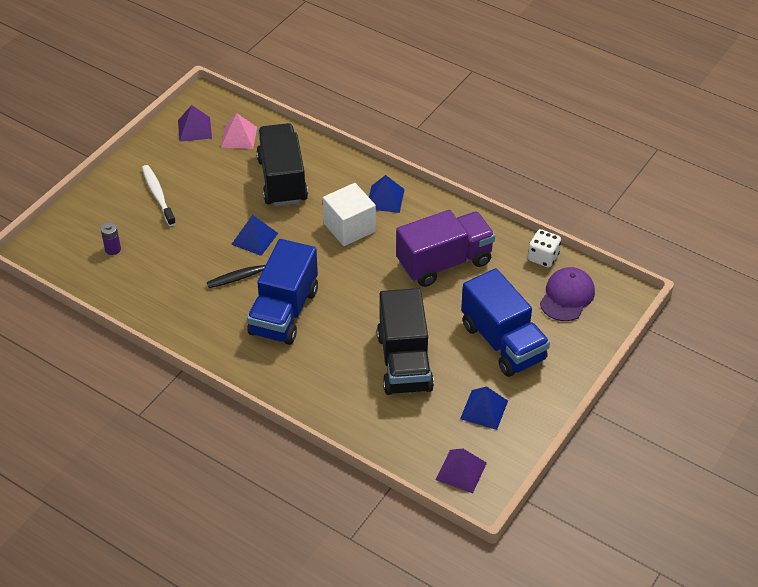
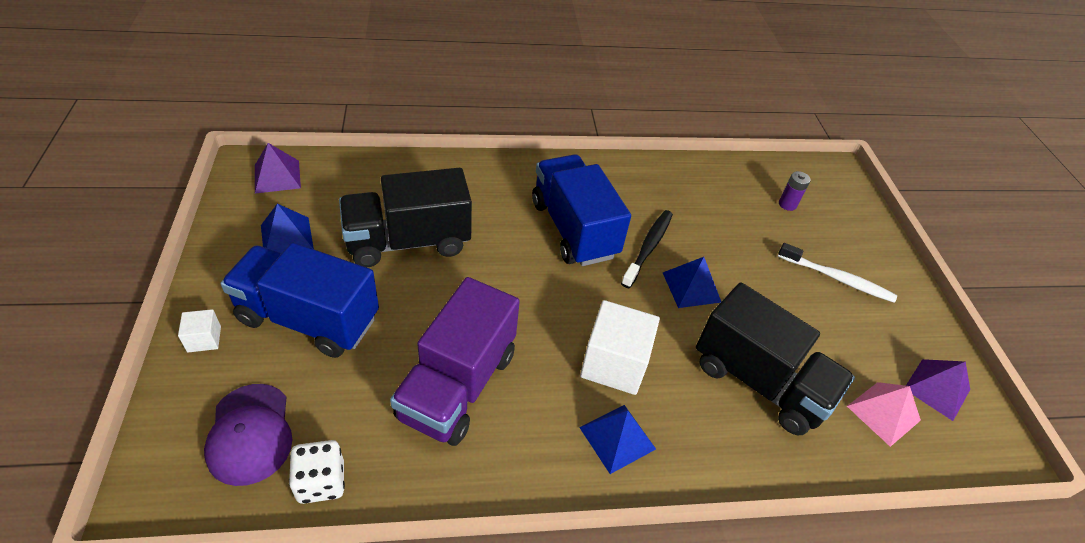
camera: 135 degrees right, 0 degrees up
black truck [377,288,434,395] -> black truck turned 60 degrees counterclockwise [339,168,472,267]
none -> white cube [178,309,221,352]

